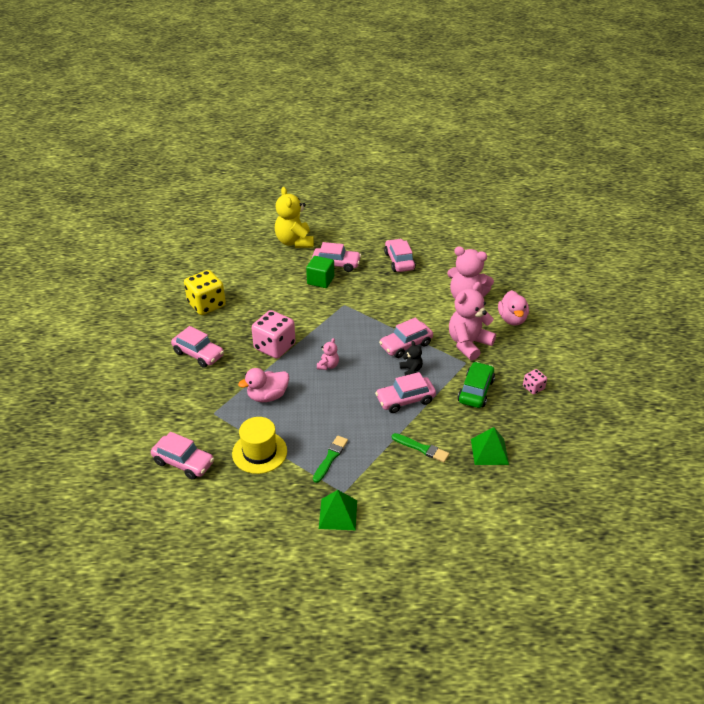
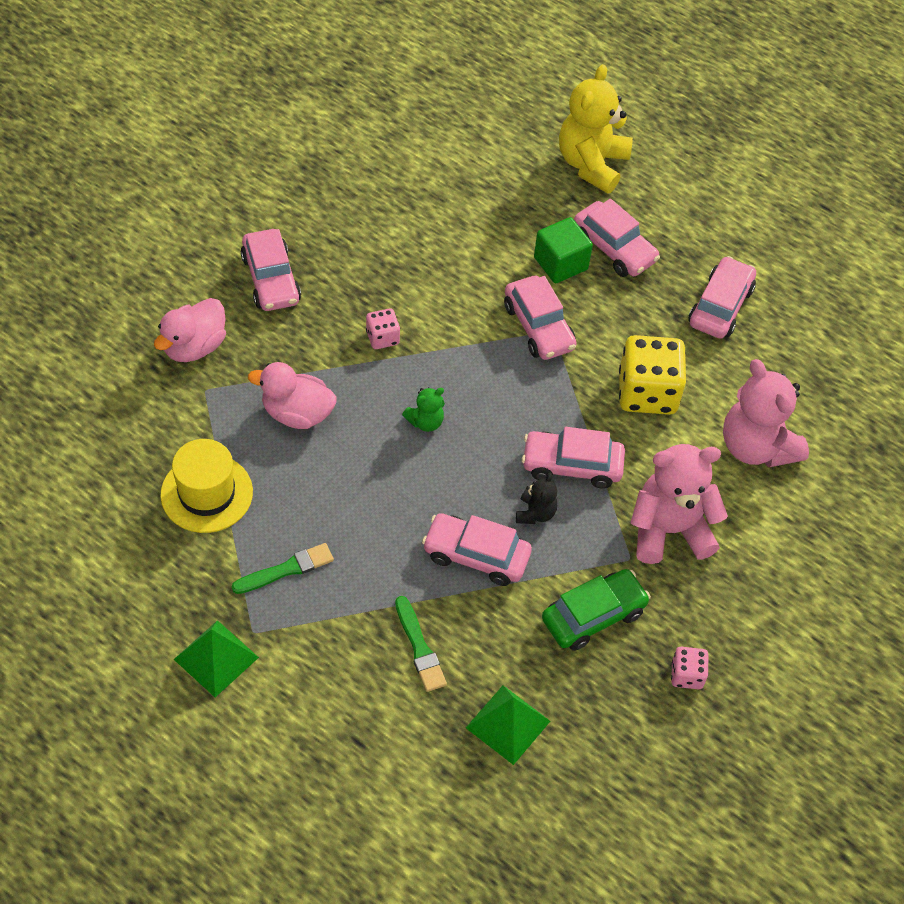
camera: 35 degrees right, 15 degrees up
pink car [151,432,214,480] -> pink car moved to [504,276,577,360]
yellow dice [184,270,226,315] -> yellow dice moved to [619,335,686,415]
pink dice [251,310,296,359] -> pink dice [366,308,400,349], size x0.50
pink teddy bear [317,338,339,370] -> green teddy bear [402,387,445,432]
pink duck [498,290,529,326] -> pink duck moved to [154,298,226,362]

